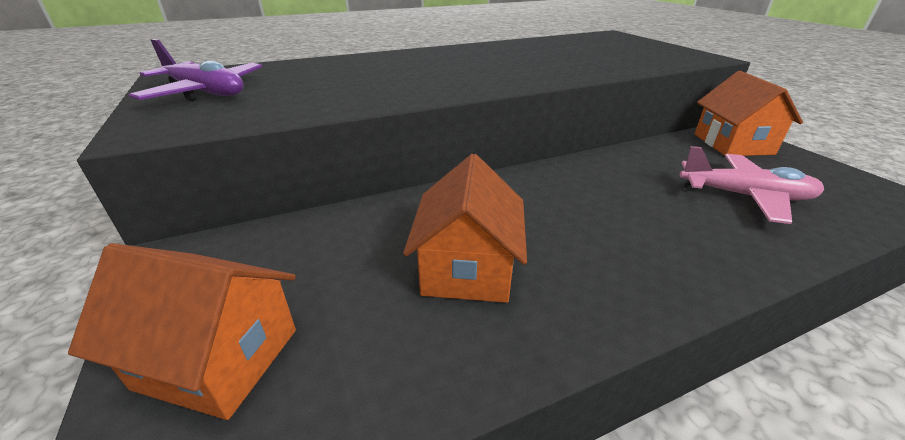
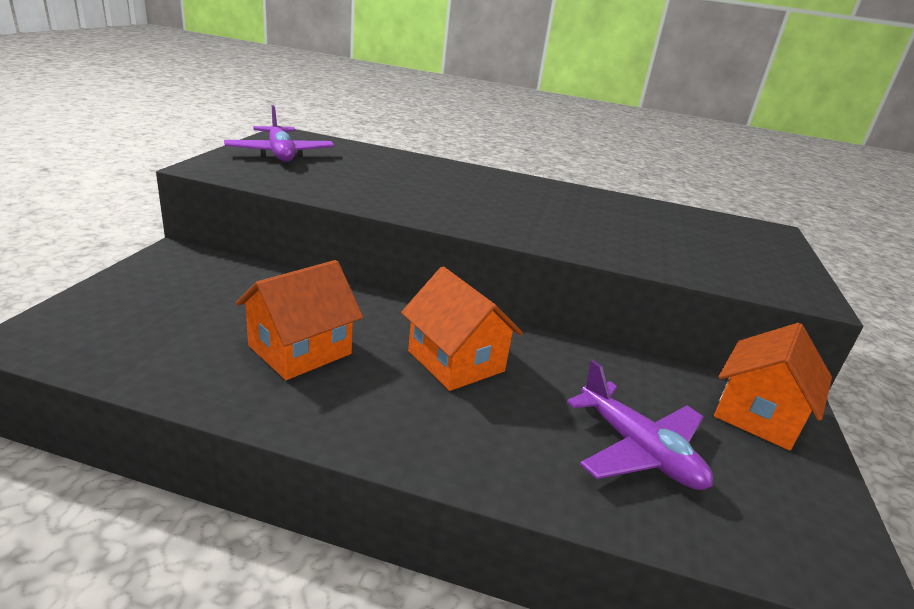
camera: 35 degrees right, 5 degrees down
orange house [68,243,296,420] -> orange house moved to [401,266,523,391]
pink plane [680,146,824,224] -> purple plane [567,360,713,490]

